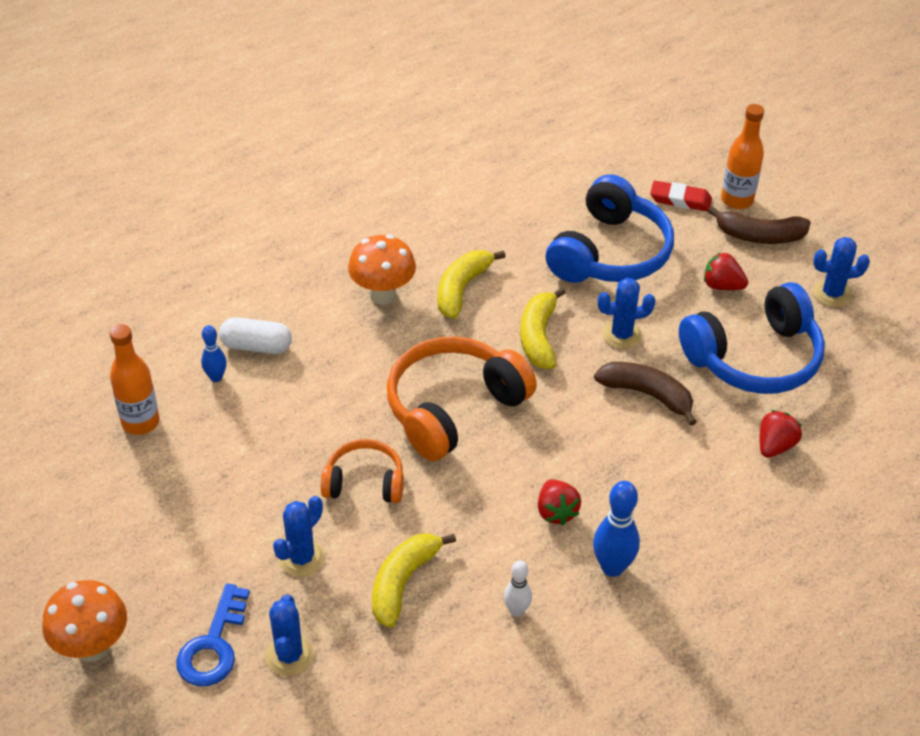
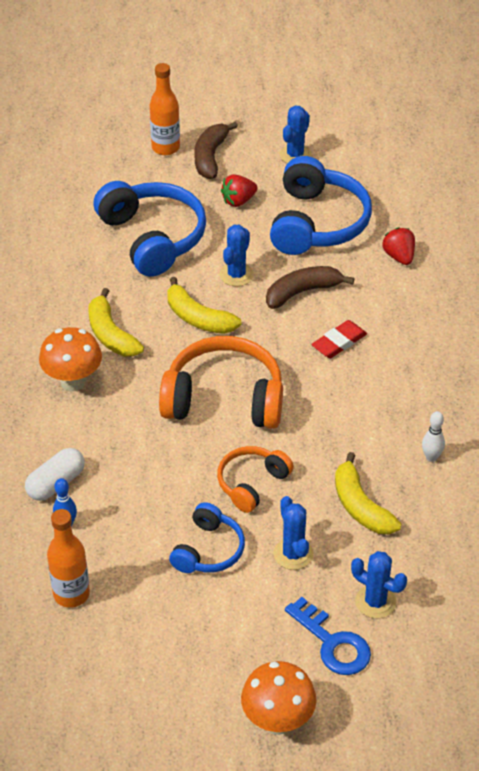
camera: 55 degrees left, 0 degrees up
orange headphones [387,336,537,461] -> orange headphones turned 105 degrees clockwise [159,336,283,429]
red strawberry [538,479,581,526] -> none
blue bowling pin [593,481,640,577] -> none
red eraser [650,180,712,212] -> red eraser moved to [311,320,367,358]
brown banana [708,206,811,244] -> brown banana turned 150 degrees clockwise [194,122,238,179]
none -> blue headphones [169,502,245,573]

